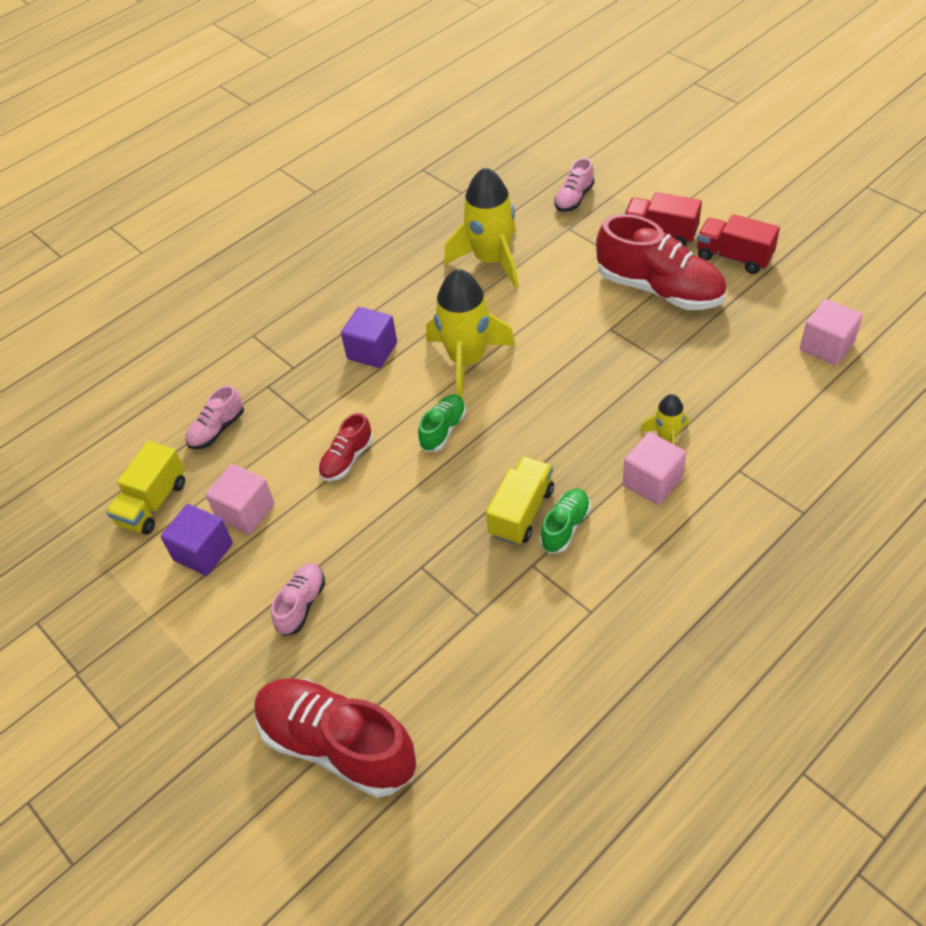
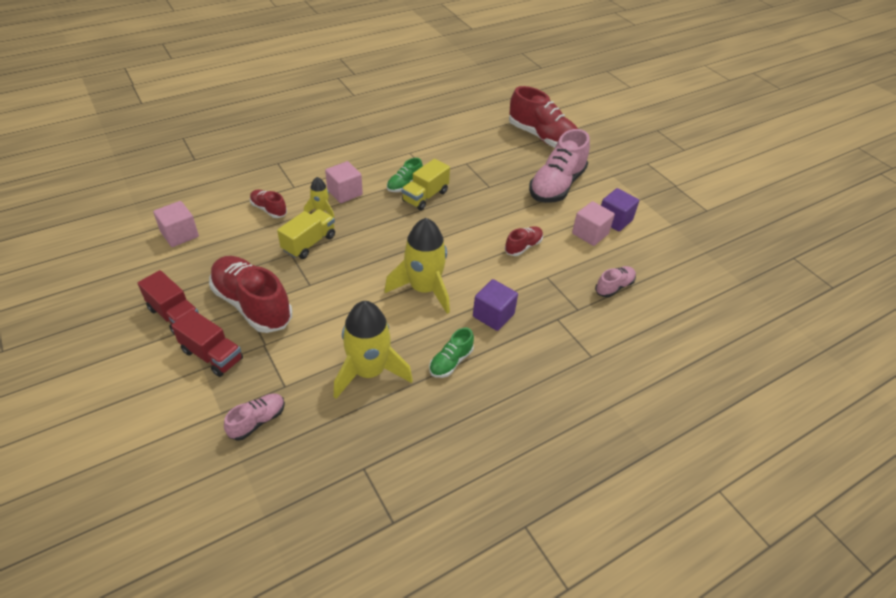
camera: 175 degrees left, 5 degrees down
yellow truck [106,441,185,535] -> yellow truck moved to [277,209,335,259]
pink shoe [271,563,325,636] -> pink shoe [529,129,590,203], size x2.03
green shoe [418,394,466,452] -> green shoe moved to [429,328,474,378]
none -> red shoe [250,189,287,218]

